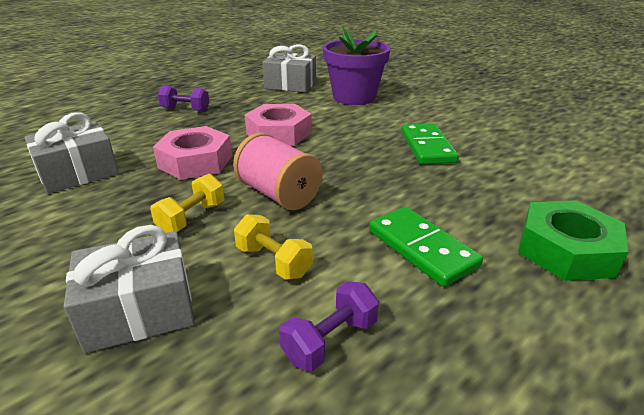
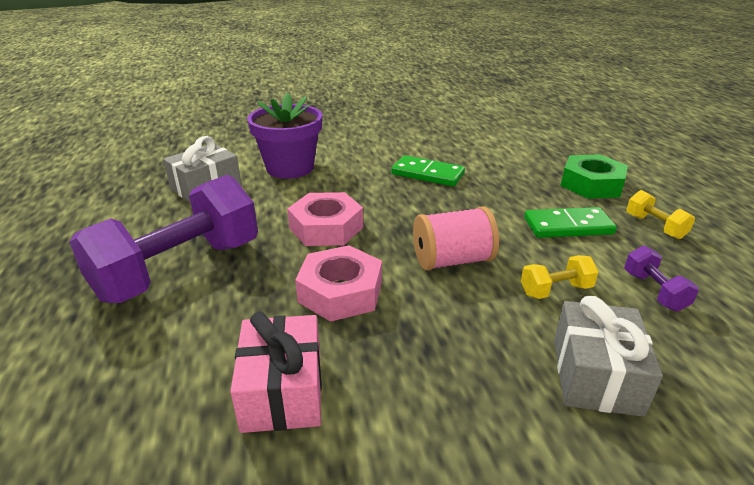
camera: 60 degrees left, 0 degrees up
grey gift [24,112,119,194] -> pink gift [230,312,322,433]
yellow dumbbell [150,174,224,233] -> yellow dumbbell moved to [626,190,695,239]
purple dumbbell [158,85,210,112] -> purple dumbbell [69,175,258,303], size x2.40

